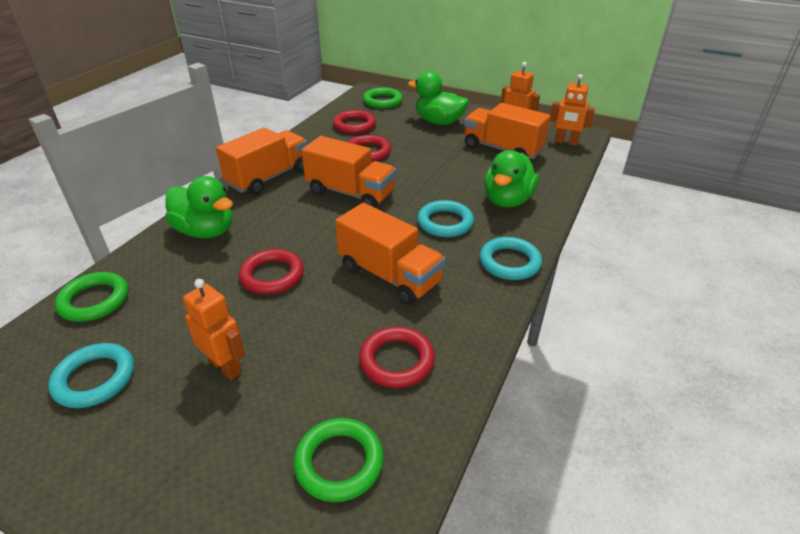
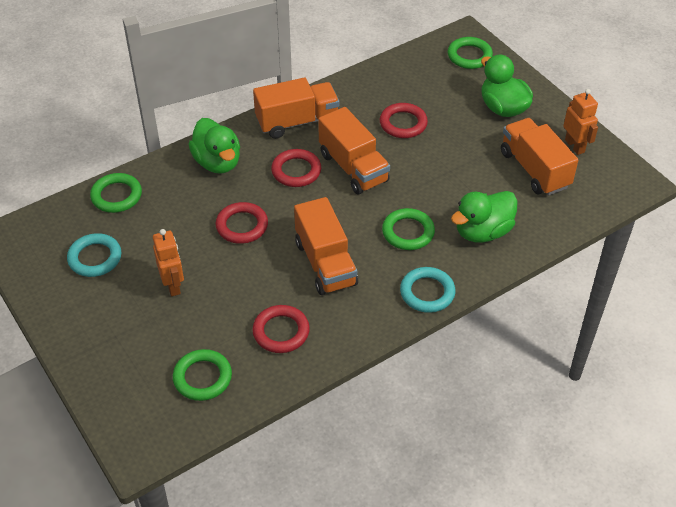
camera: 30 degrees right, 10 degrees up
red ring [333,110,376,134] -> red ring moved to [271,149,321,187]
turquoise ring [417,200,474,237] -> green ring [382,208,435,250]
orange robot [550,74,595,146] -> none

